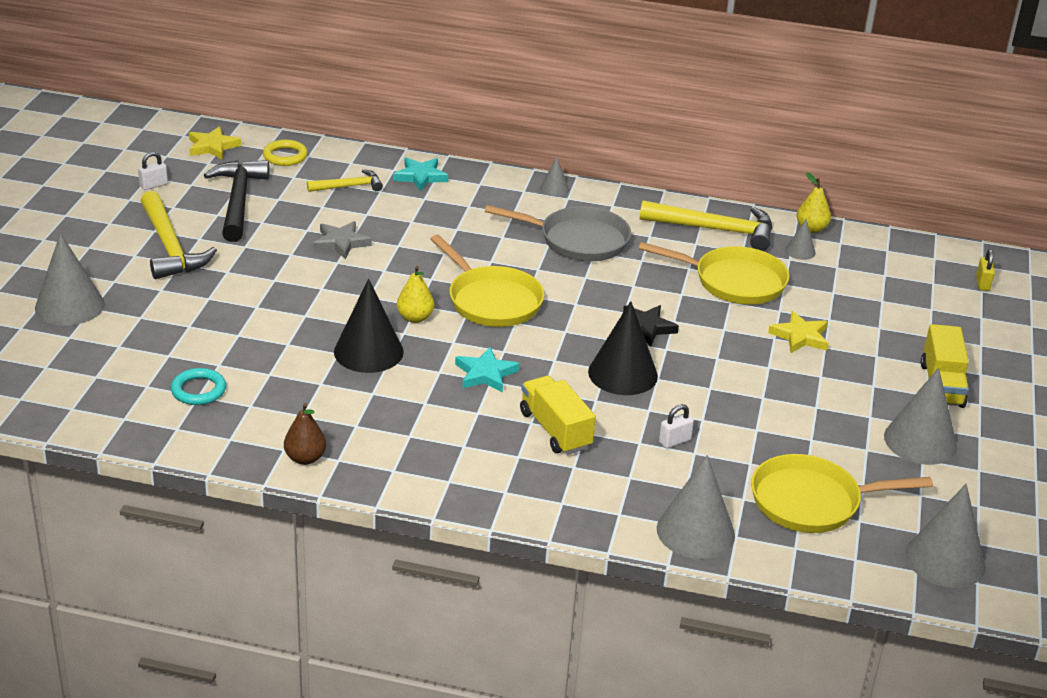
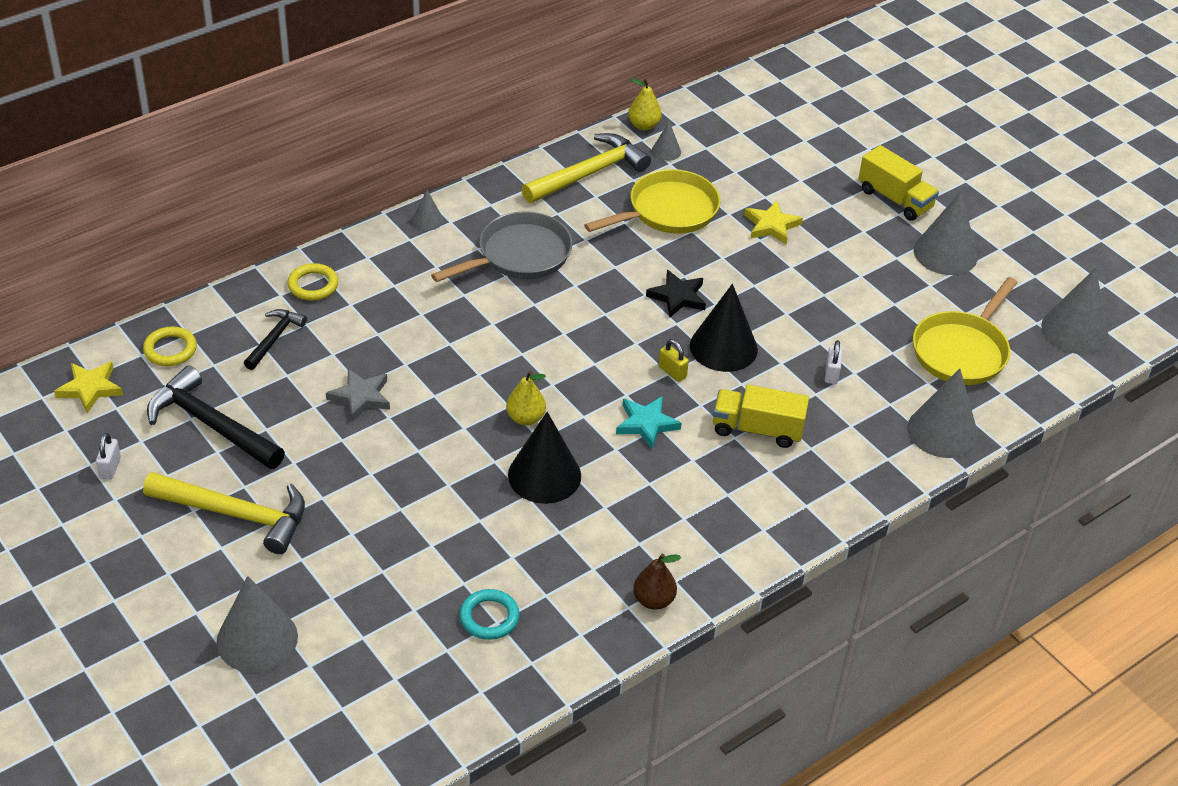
camera: 50 degrees left, 10 degrees up
yellow hammer [307,169,383,192] -> black hammer [244,309,307,370]
turquoise star [393,157,448,192] -> yellow ring [287,263,338,301]
yellow pan [430,235,544,327] -> none
yellow padlock [976,249,995,291] -> yellow padlock moved to [658,339,689,382]

